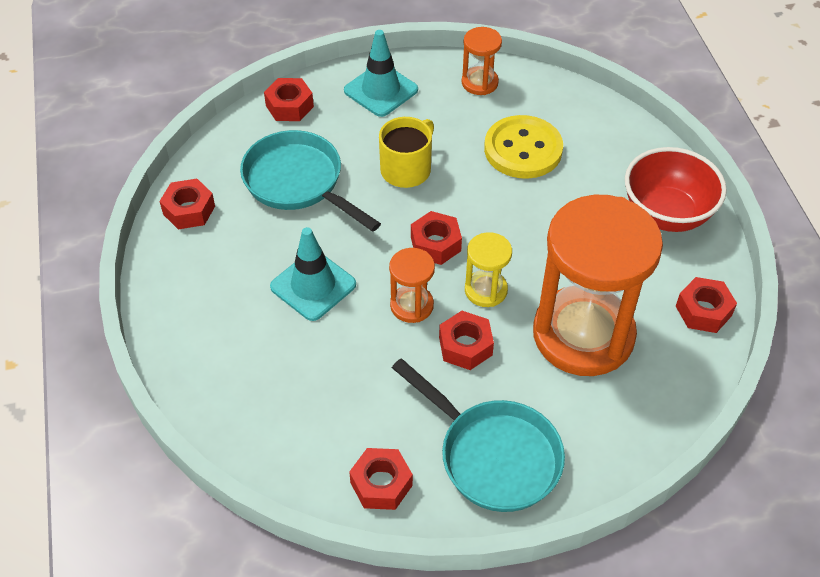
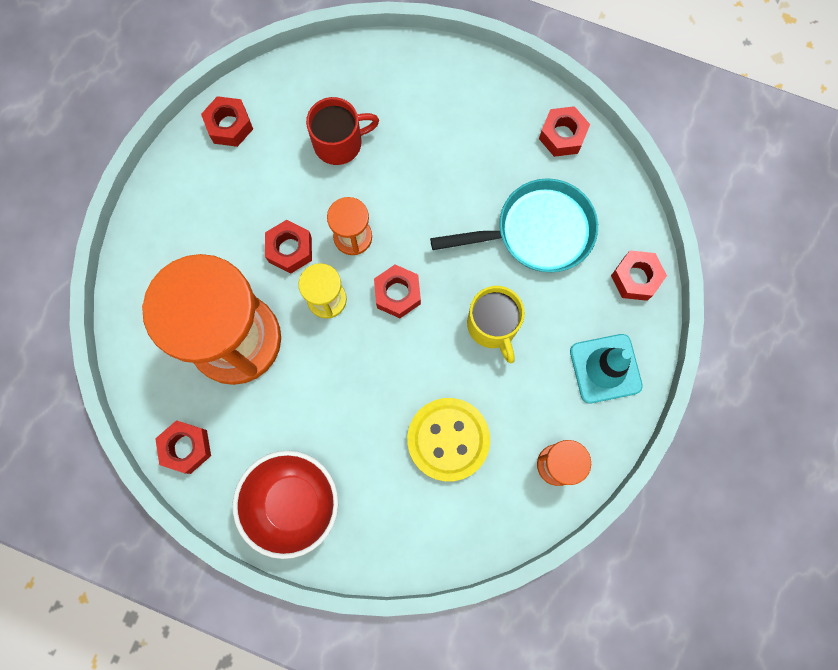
camera: 125 degrees right, 25 degrees up
turquoise traffic cone [270,227,356,321] -> none
turquoise pan [392,358,565,512] -> none
none -> red mug [306,97,379,165]

